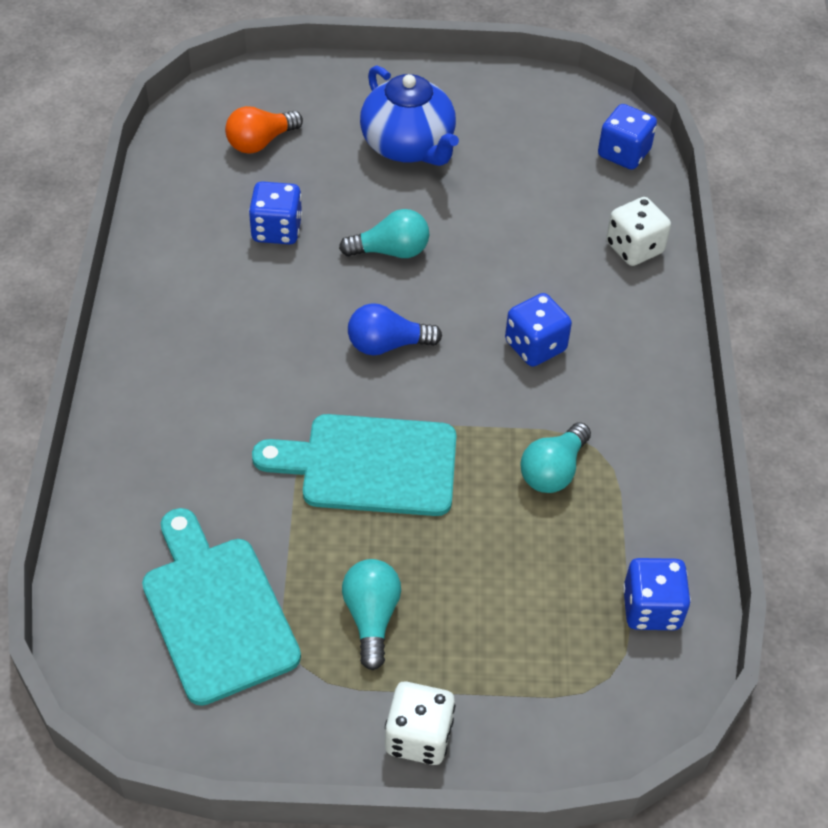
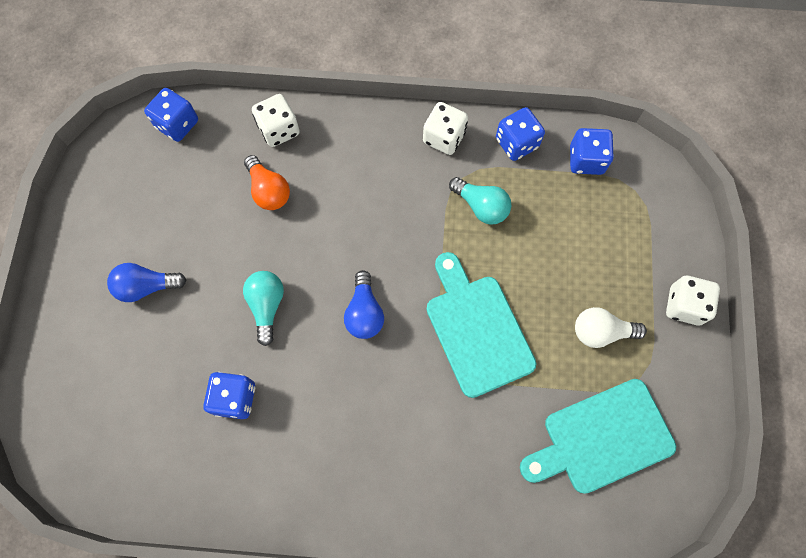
camera: 85 degrees left, 20 degrees up
orange light bulb [225,106,303,154] -> orange light bulb moved to [244,155,290,210]
turquoise cutting board [252,414,457,516] -> turquoise cutting board turned 150 degrees clockwise [426,252,537,398]
turquoise light bulb [342,559,401,670] -> white light bulb [575,307,647,348]
blue teapot [360,65,459,166] -> blue light bulb [107,263,186,302]
blue dice [505,293,572,367] -> blue dice moved to [496,107,545,161]
none -> white dice [423,102,468,155]

